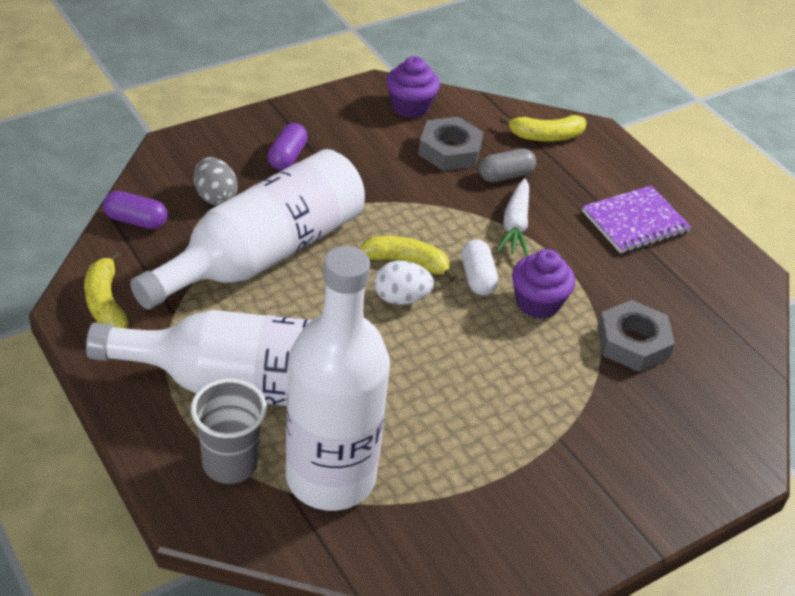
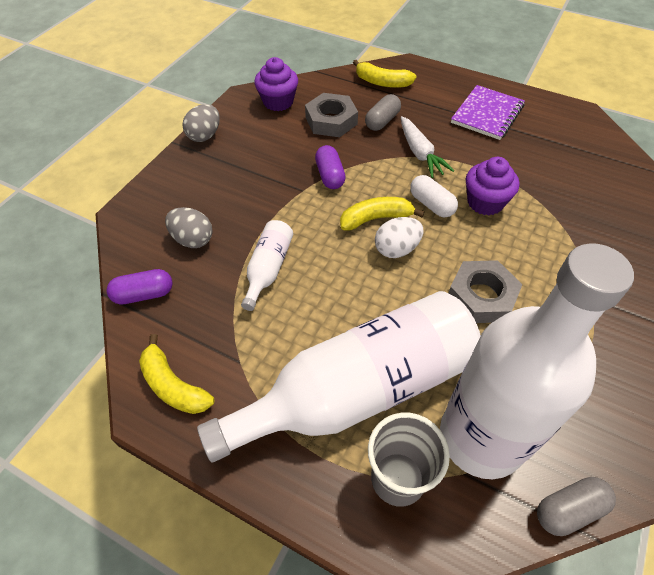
camera: 25 degrees left, 10 degrees up
white bottle [130,149,365,309] -> white bottle [241,220,293,311], size x0.43
purple capsule [267,123,308,170] -> purple capsule moved to [315,145,346,189]
yellow banana [500,115,587,141] -> yellow banana turned 60 degrees clockwise [353,60,417,88]
grey nut [597,300,675,372] -> grey nut moved to [449,260,523,323]
none -> grey egg [182,104,220,142]
none -> grey capsule [537,477,616,536]

